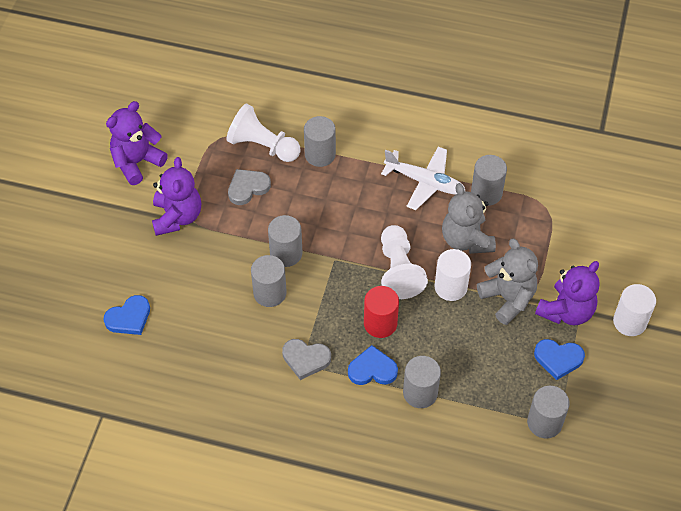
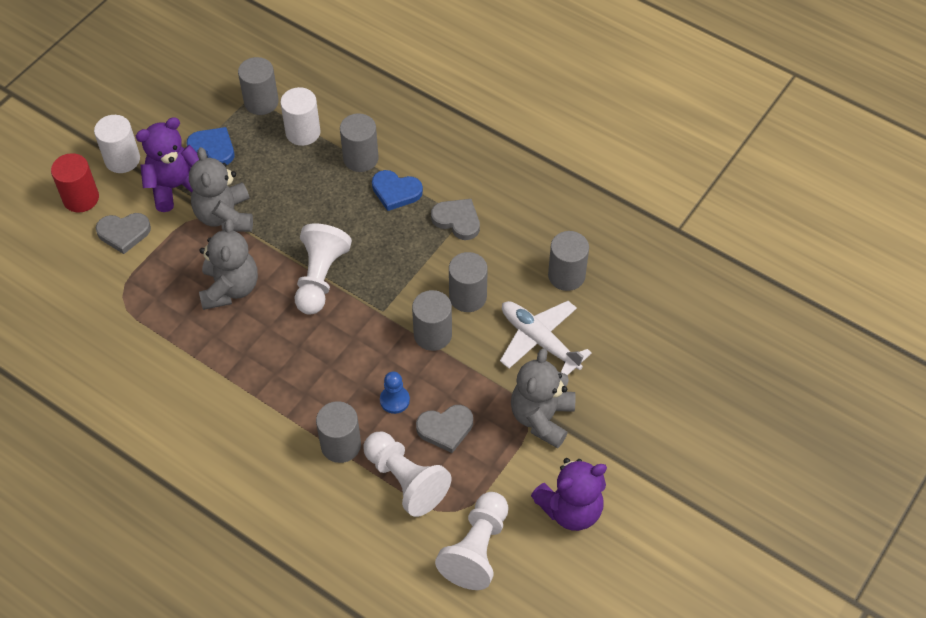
camera: 160 degrees left, 0 degrees up
blue heart [104,295,150,335] -> none
purple teddy bear [152,157,201,236] -> grey teddy bear [511,348,576,448]
red cylinder [364,286,399,338] -> red cylinder moved to [51,153,99,213]
white plane [381,147,465,210] -> white plane moved to [500,301,592,376]
white cylinder [435,249,471,301] -> white cylinder moved to [280,87,321,146]
grey cylinder [471,155,507,206] -> grey cylinder moved to [548,231,589,291]
none -> grey heart [96,213,151,254]
none -> blue pawn [380,372,410,414]
none -> white pawn [435,492,509,590]

